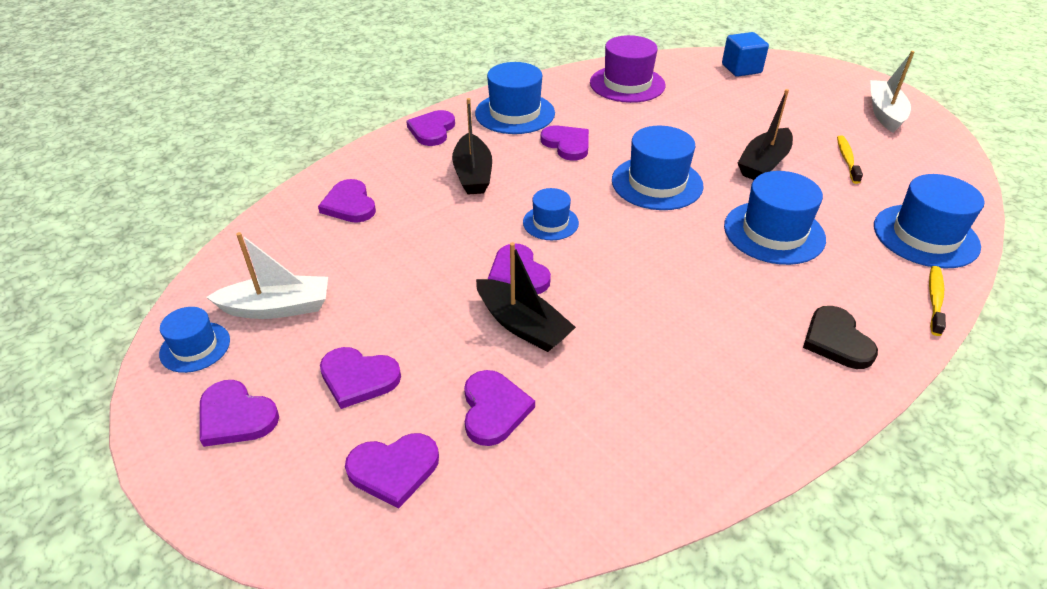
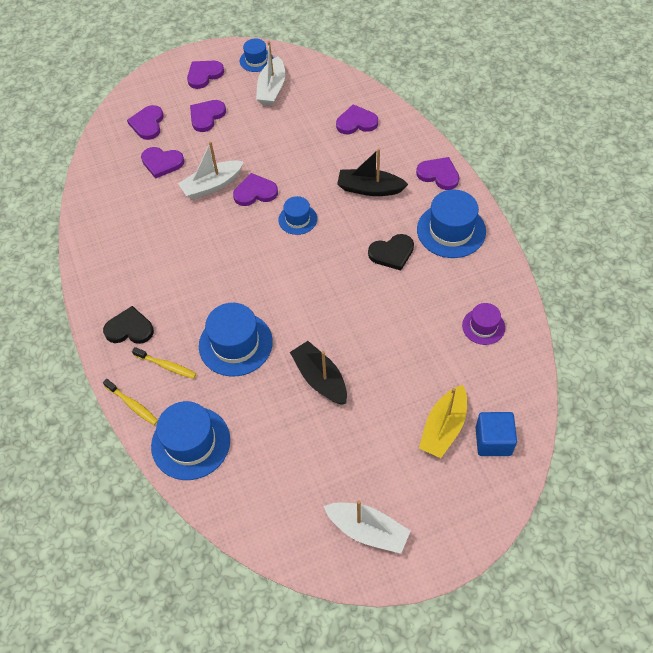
camera: 110 degrees right, 15 degrees up
black boat [476,242,576,352] -> white boat [178,141,244,199]
purple heart [541,126,589,161] -> black heart [368,234,414,271]
purple hat [590,35,665,103] -> purple hat [462,303,505,345], size x0.58
blue hat [612,126,704,210] -> none
yellow toothbrush [837,135,863,184] -> yellow toothbrush moved to [132,347,196,379]
none -> yellow boat [419,385,467,458]

